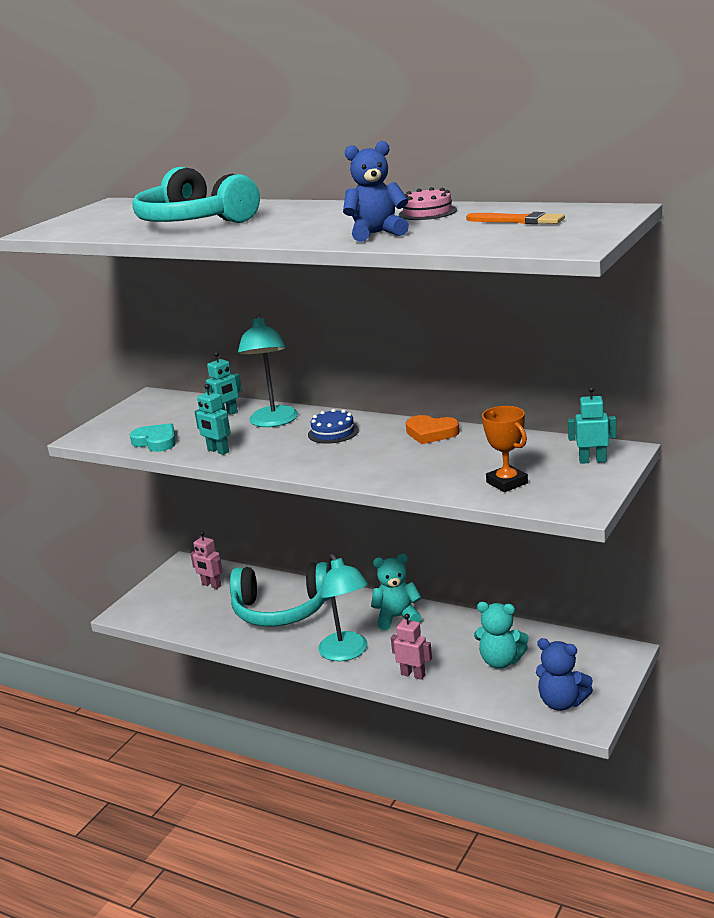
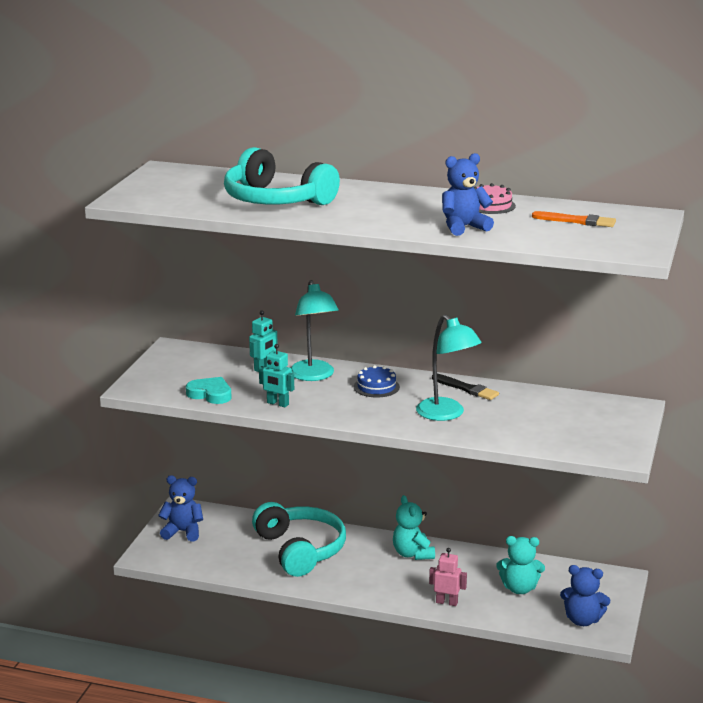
camera: 15 degrees left, 0 degrees up
pink robot [190,531,223,589] -> none
turquoise headphones [230,562,331,626] -> turquoise headphones turned 105 degrees counterclockwise [252,502,346,577]
turquoise lamp [319,554,368,661] -> turquoise lamp moved to [416,314,482,421]
turquoise teddy bear [371,554,422,630] -> turquoise teddy bear turned 90 degrees counterclockwise [393,495,435,560]
orange heart [406,415,460,444] -> black brush [432,374,499,400]
orange trophy [482,406,528,492] -> none
turquoise robot [568,386,616,464] -> none
none -> blue teddy bear [158,475,203,542]

